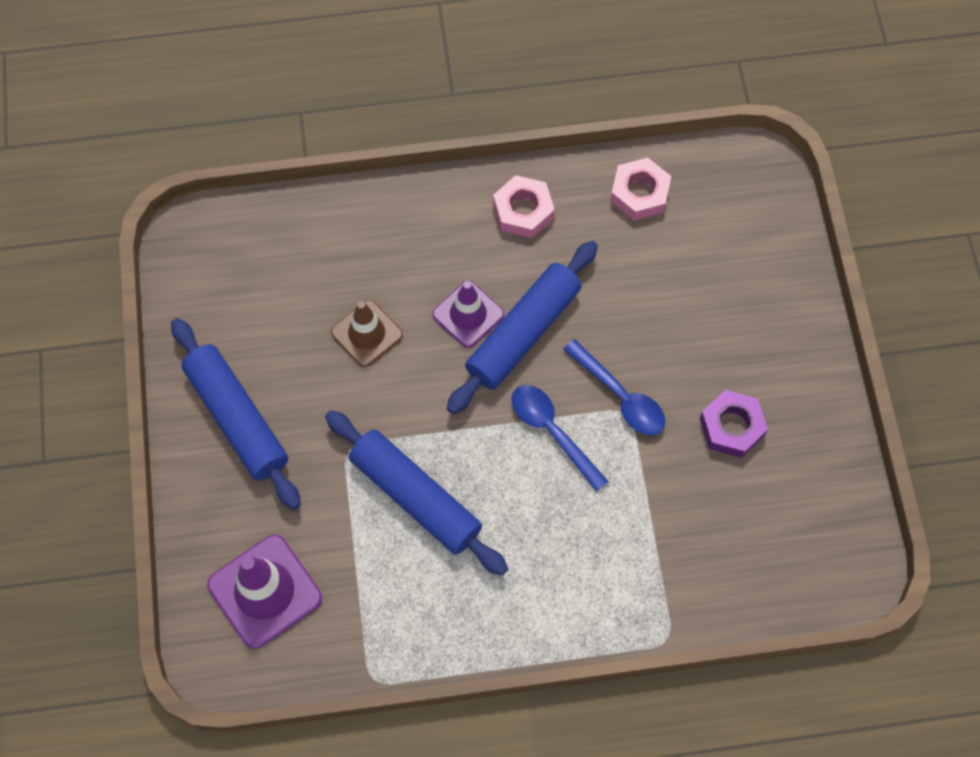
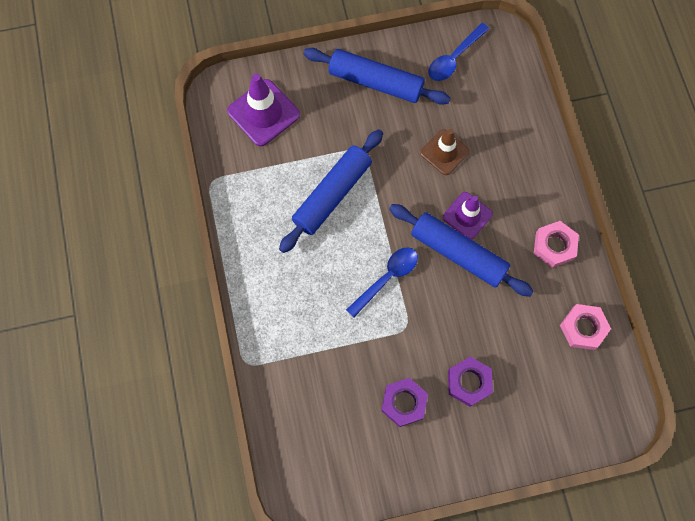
camera: 85 degrees right, 5 degrees up
blue rolling pin [171,318,301,510] -> blue rolling pin turned 60 degrees clockwise [303,48,451,105]
blue spoon [563,339,665,435] -> blue spoon moved to [428,23,489,81]
none -> purple nut [448,357,493,407]

